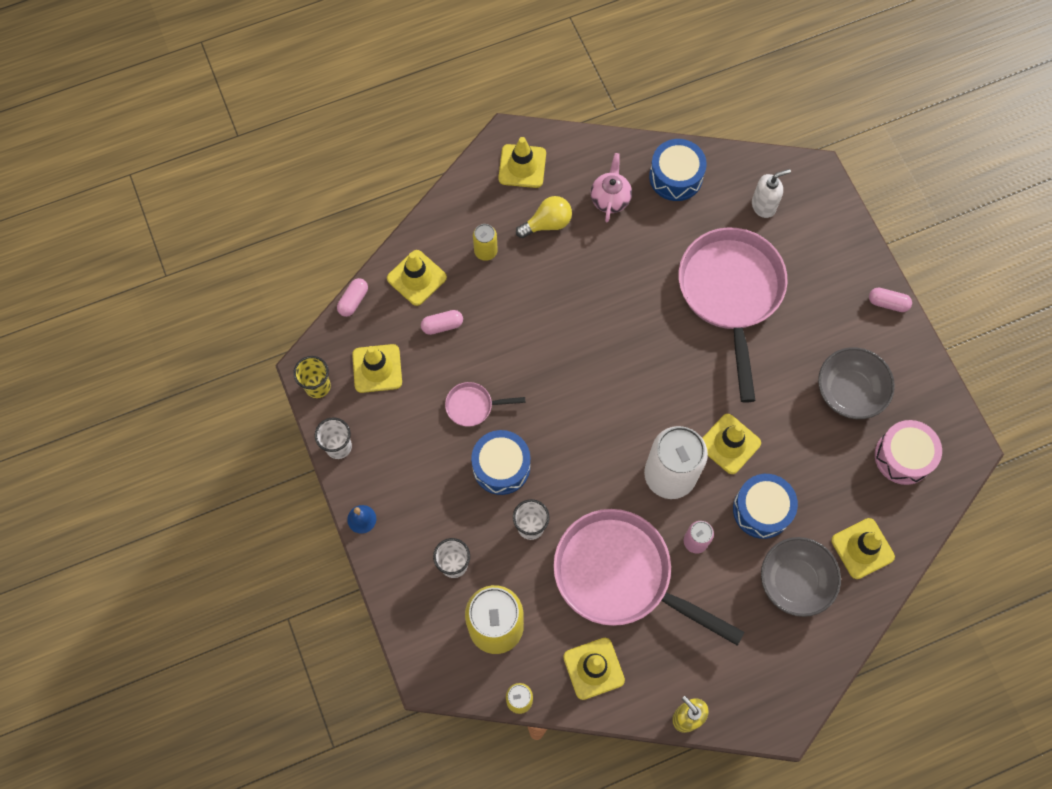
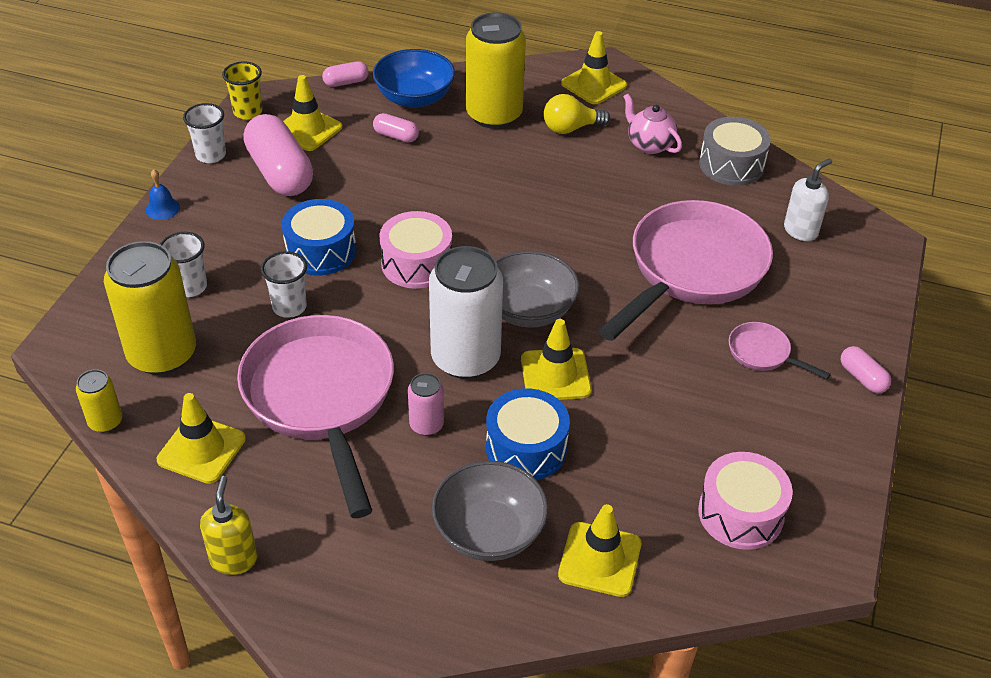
camera: 40 degrees right, 25 degrees down
yellow traffic cone [387,250,447,306] -> blue bowl [373,49,455,108]
pink pan [445,382,525,427] -> pink pan moved to [729,322,831,379]
yellow can [473,224,498,261] -> yellow can [466,13,526,129], size x2.12
yellow light bulb [516,196,572,238] -> yellow light bulb turned 150 degrees clockwise [544,94,610,134]
pink teapot [591,153,632,222] -> pink teapot turned 90 degrees counterclockwise [623,93,682,154]
blue drum [649,139,707,201] -> grey drum [699,117,771,186]
white soap dispenser [752,169,791,218] -> white soap dispenser turned 60 degrees counterclockwise [784,159,832,241]
grey bowl [818,347,895,419] -> grey bowl moved to [495,250,579,328]
none -> pink capsule [243,114,313,196]
none -> pink drum [379,211,452,289]

